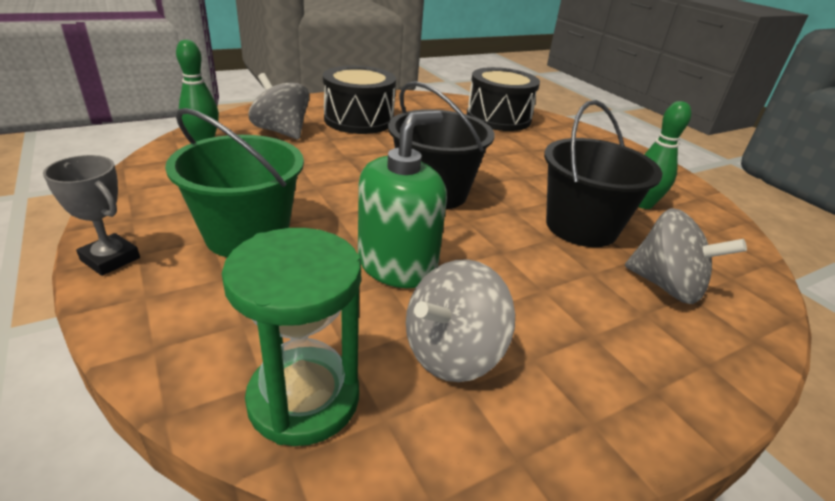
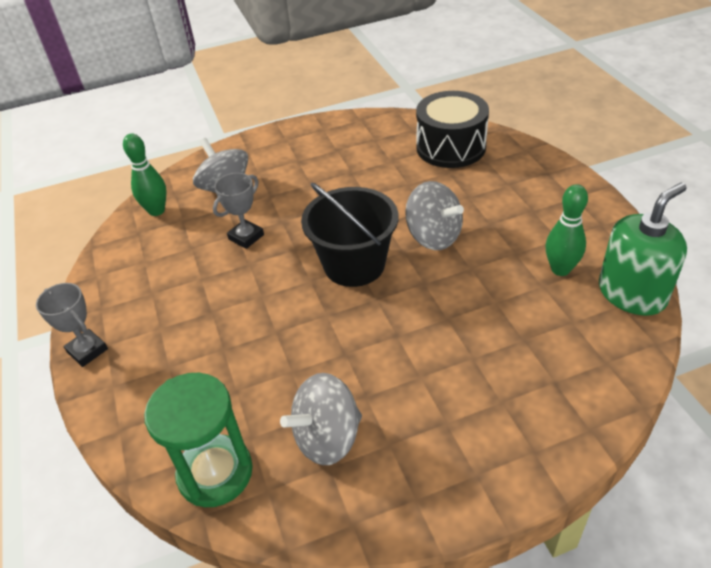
camera: 15 degrees right, 10 degrees up
green bucket [165,108,304,257] -> none
black drum [323,66,396,134] -> none
green soap dispenser [358,111,447,288] -> green soap dispenser moved to [599,183,687,316]
black bucket [544,100,662,247] -> none
grey spinning top [625,208,747,304] -> grey spinning top moved to [405,181,464,250]
none -> grey trophy [213,173,264,249]

